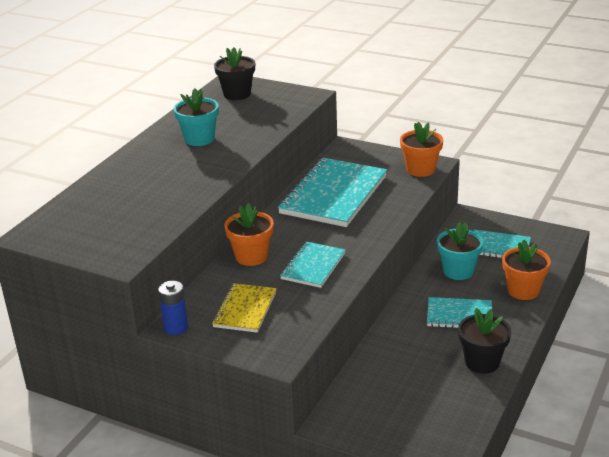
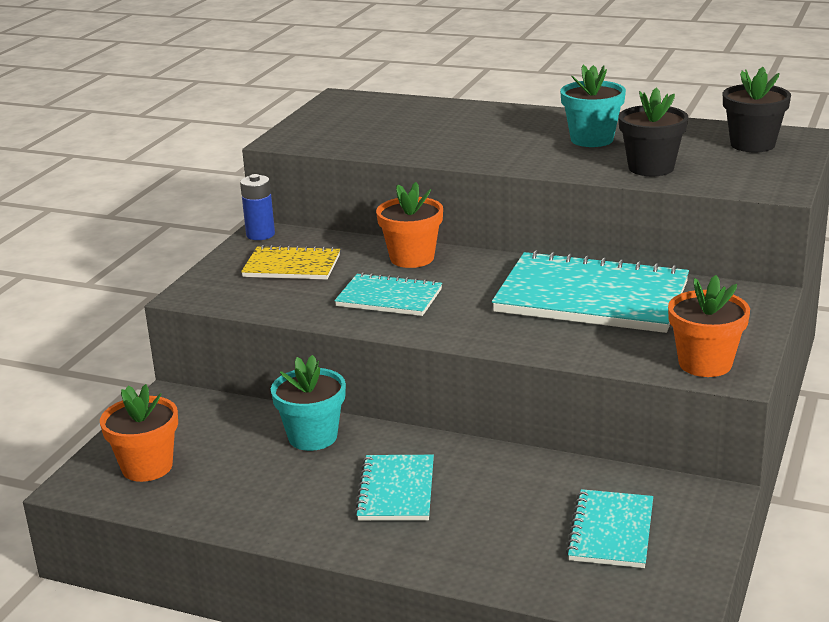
camera: 85 degrees right, 5 degrees down
turquoise flower pot [437,222,483,280] -> turquoise flower pot moved to [271,355,346,451]
black flower pot [458,308,511,374] -> black flower pot moved to [618,87,688,176]
orange flower pot [502,240,551,300] -> orange flower pot moved to [100,384,178,482]

